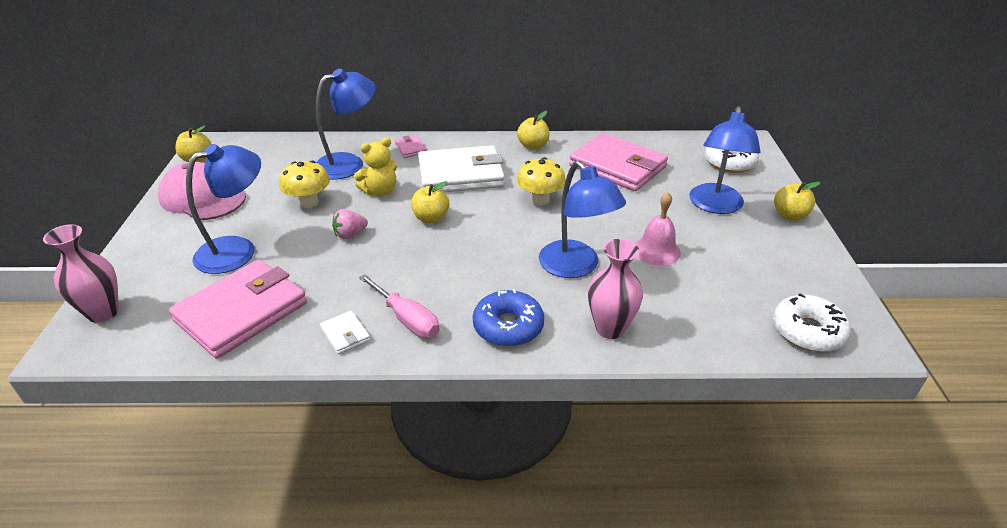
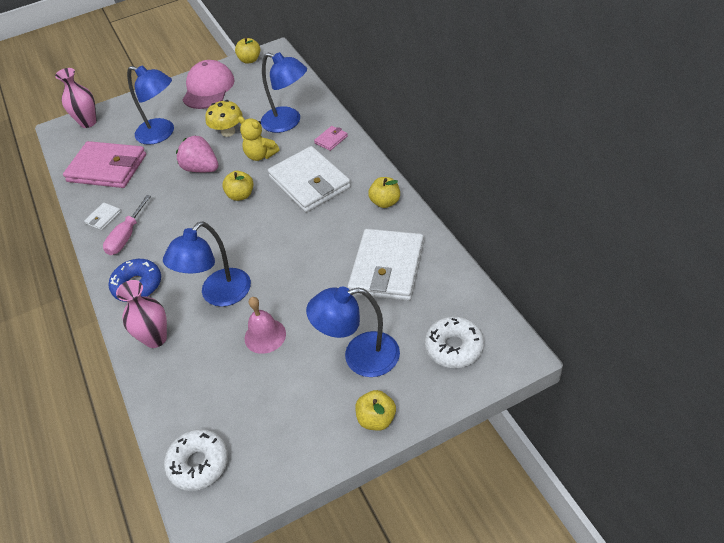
camera: 70 degrees right, 10 degrees up
pink strawberry [332,209,368,239] -> pink strawberry [176,135,219,172], size x1.65
yellow mushroom [517,157,566,205] -> none
pink wallet [569,133,668,191] -> white wallet [348,229,424,301]

